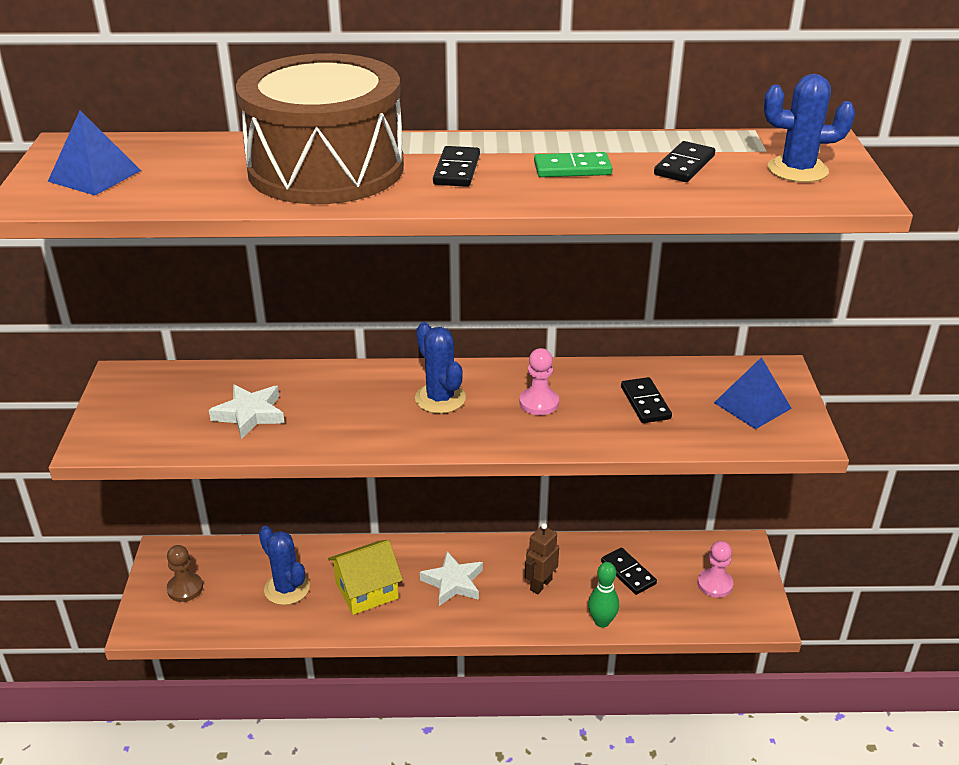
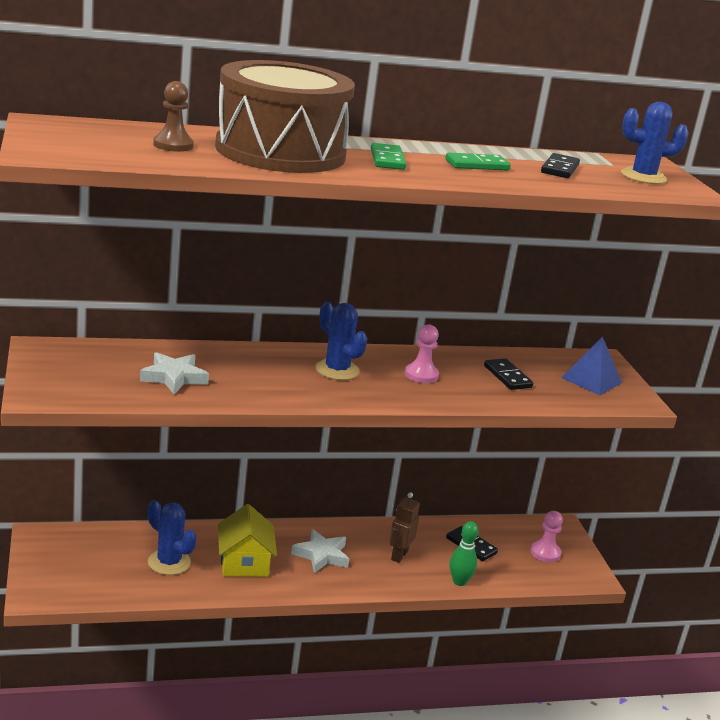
camera: 15 degrees left, 10 degrees down
blue pyramid [48,110,141,195] -> none
brown pawn [167,545,203,602] -> brown pawn moved to [153,81,194,152]
yellow house [328,540,403,615] -> yellow house turned 60 degrees counterclockwise [218,504,277,577]
black domino [433,146,480,187] -> green domino [371,143,406,170]

